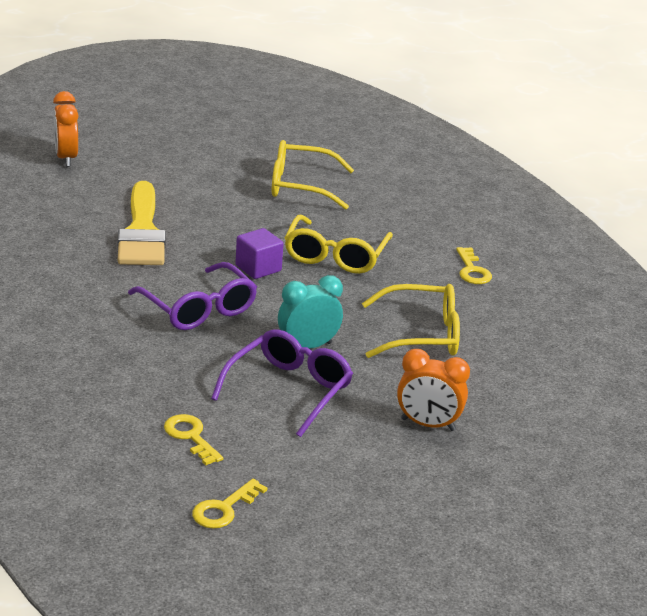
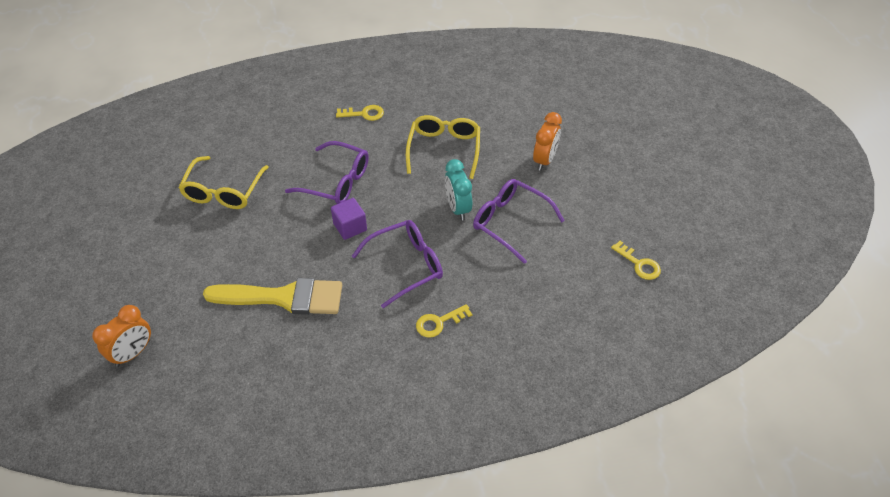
camera: 80 degrees left, 20 degrees up
orange clock [53,91,79,167] -> orange clock turned 45 degrees counterclockwise [92,305,151,367]
yellow key [164,414,223,465] -> yellow key moved to [416,304,472,338]
yellow glasses [285,215,393,274] -> purple glasses [285,141,369,204]

